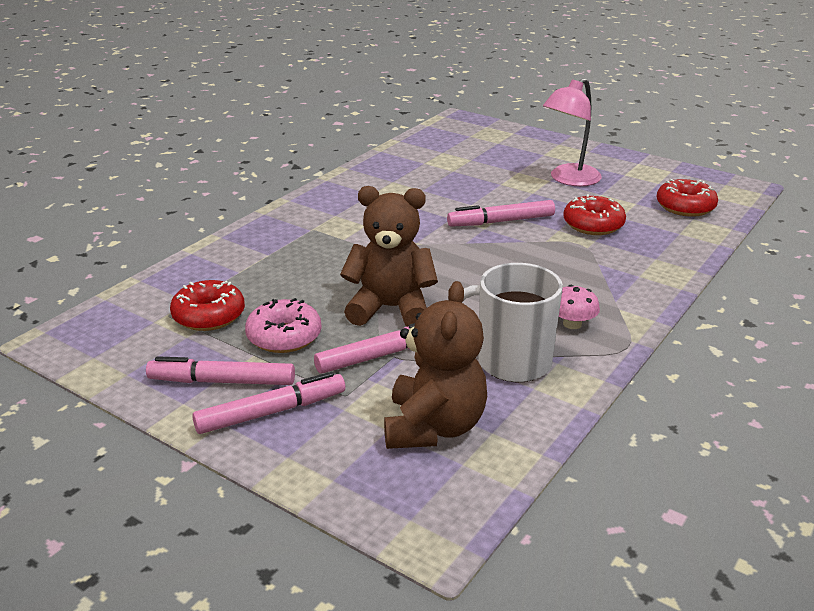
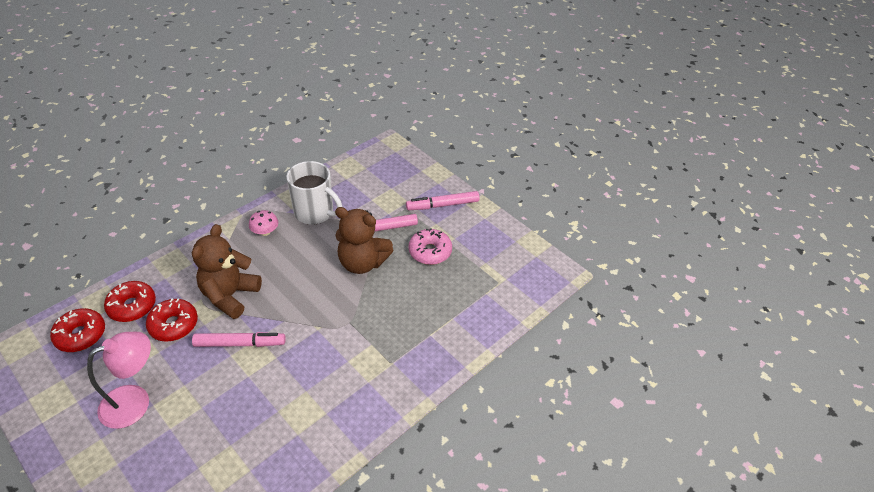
camera: 170 degrees left, 15 degrees up
pink marker [146,356,295,385] -> none
red donut [170,280,245,331] -> red donut moved to [104,281,156,322]
brown teddy bear [384,281,487,449] -> brown teddy bear moved to [192,224,262,319]

